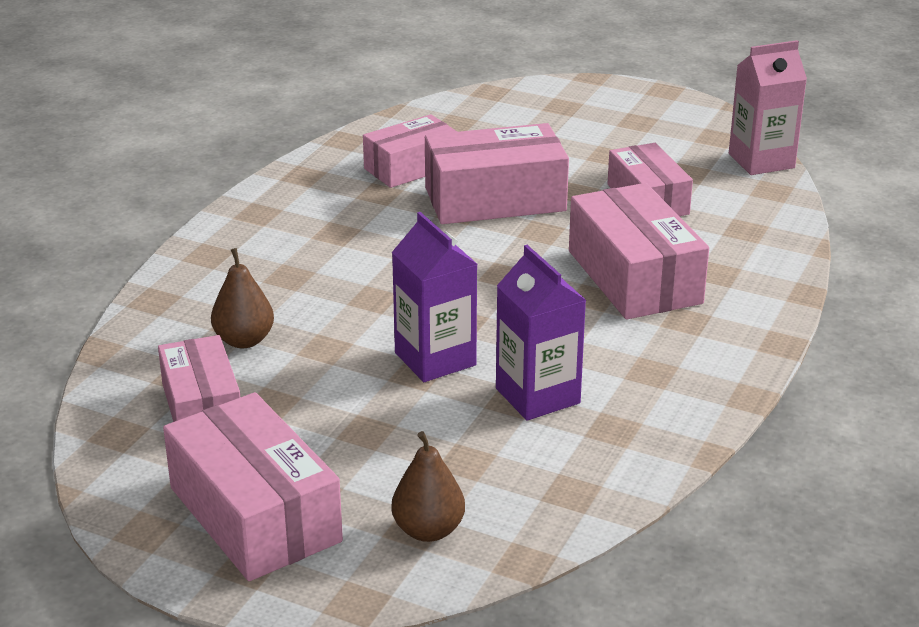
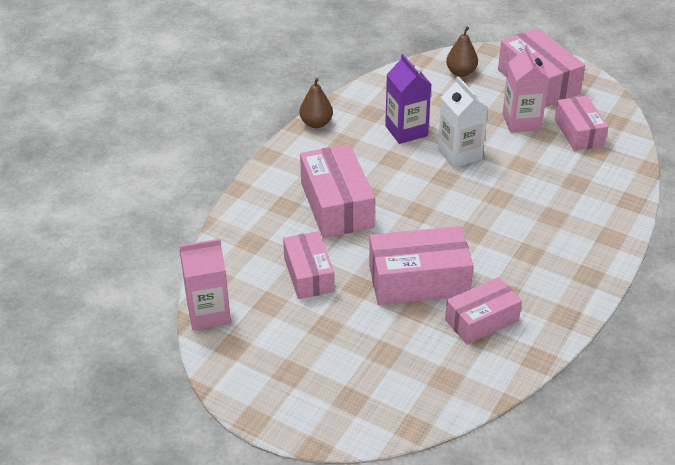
camera: 175 degrees left, 10 degrees up
brown pear [211,248,274,348] -> brown pear moved to [299,78,333,128]
purple carton [392,212,477,382] -> white carton [438,76,488,168]
none -> pink carton [503,44,549,133]

